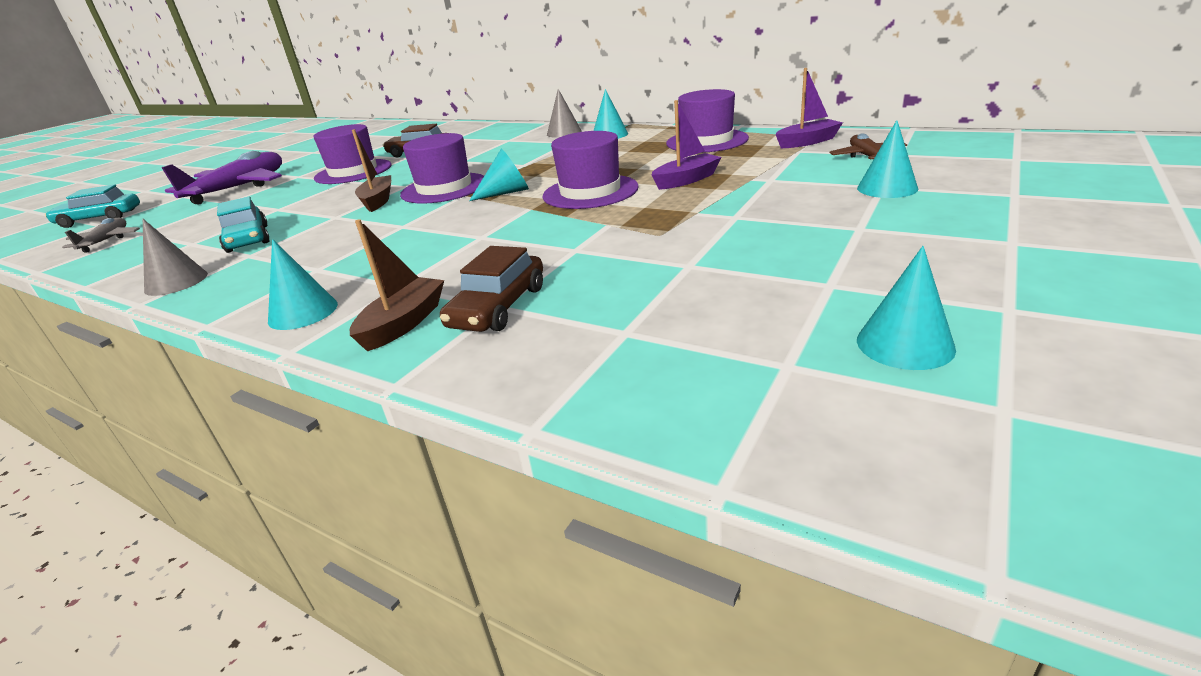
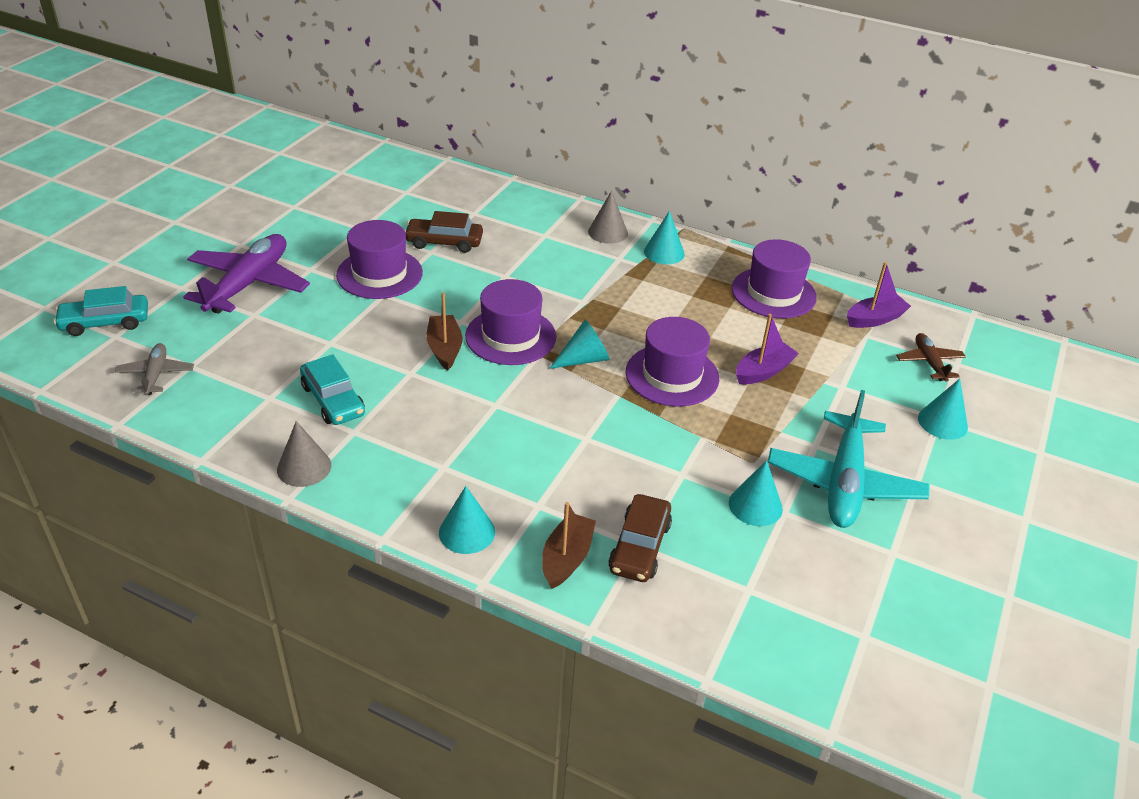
camera: 10 degrees left, 10 degrees up
turquoise cone [857,246,956,370] -> turquoise cone moved to [729,460,783,526]
none -> turquoise plane [768,390,930,528]

